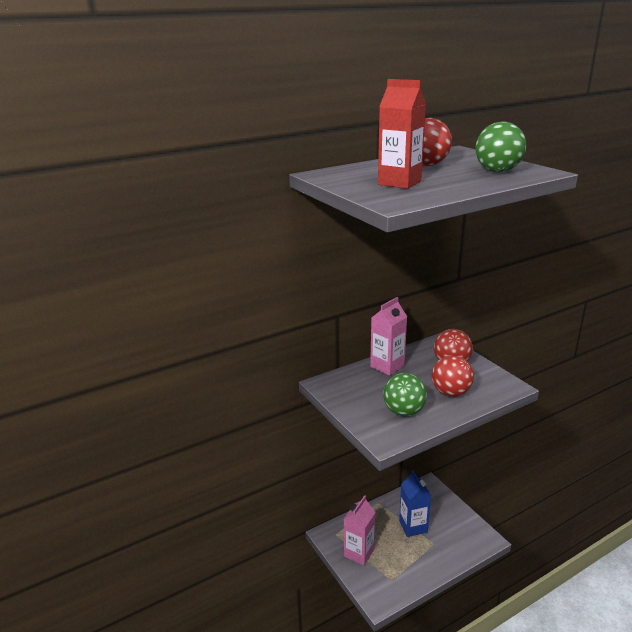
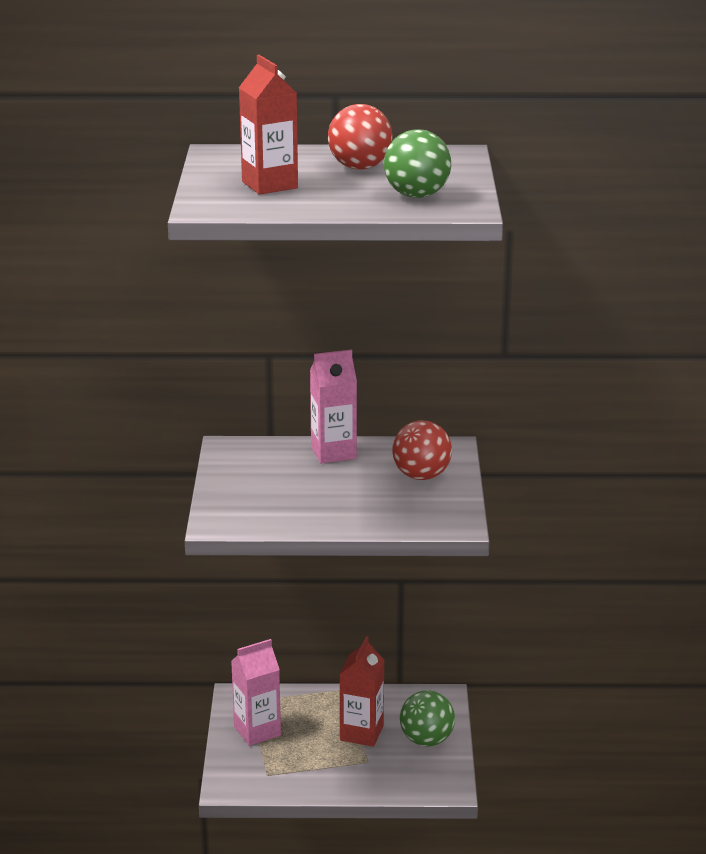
camera: 30 degrees right, 0 degrees up
green ball [383,373,427,416] -> green ball moved to [400,690,455,747]
blue carton [399,470,431,537] -> red carton [339,636,384,747]
red ball [432,355,474,397] -> none

